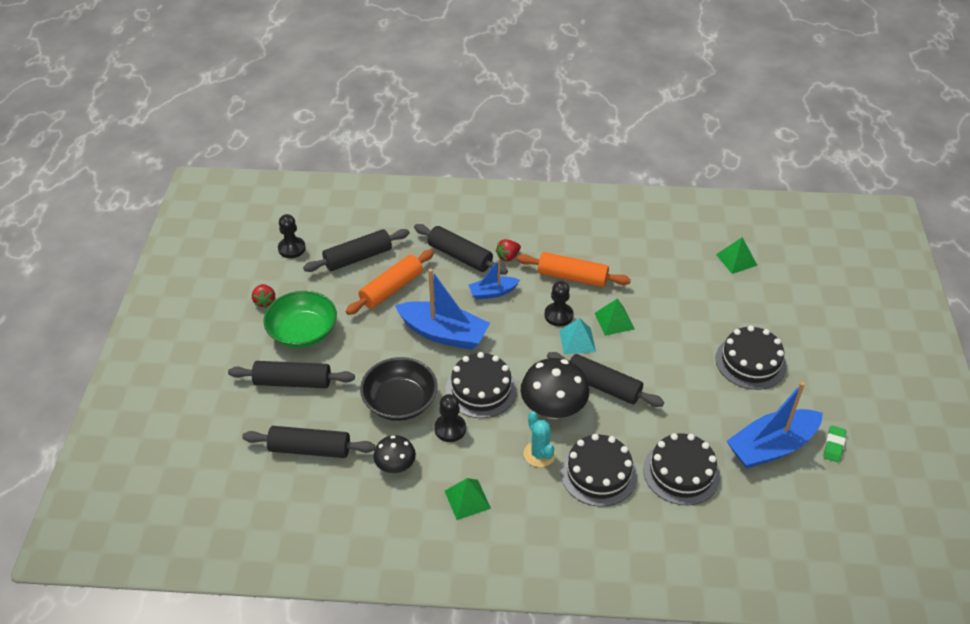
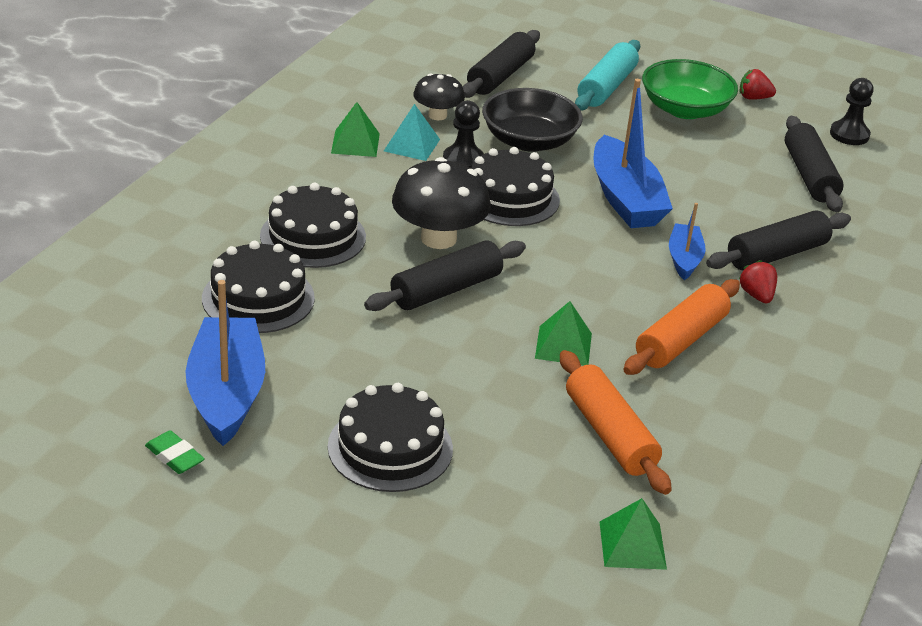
camera: 110 degrees right, 10 degrees down
black rolling pin [228,361,355,388] -> turquoise rolling pin [575,40,640,111]
orange rolling pin [346,250,434,315] -> orange rolling pin moved to [560,350,672,495]
blue boat [395,268,490,350] -> blue boat turned 60 degrees counterclockwise [593,79,673,228]
turquoise cactus [524,411,556,467] -> none
black pawn [544,281,573,326] -> none
turquoise pyramid [559,318,596,354] -> turquoise pyramid moved to [384,104,440,161]

